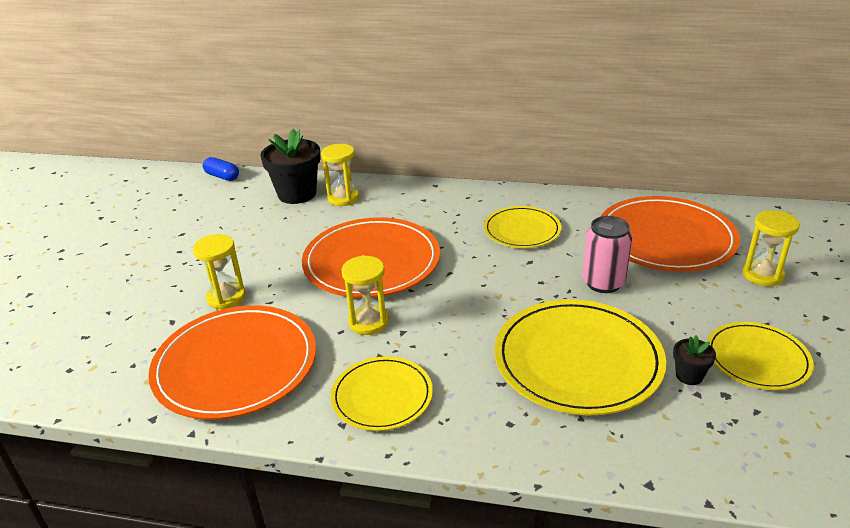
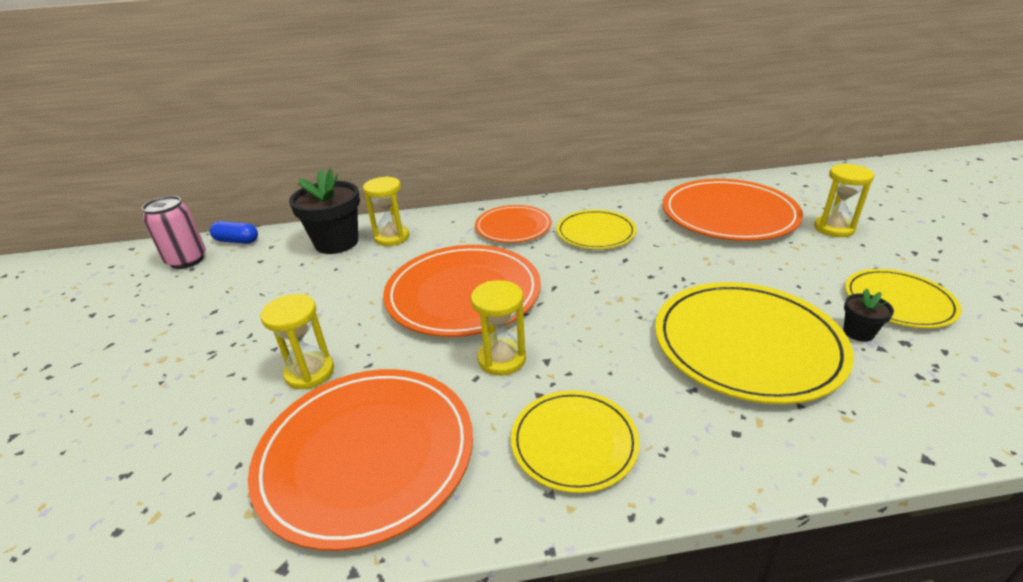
camera: 20 degrees left, 0 degrees up
pink can [582,216,632,293] -> pink can moved to [142,196,206,269]
none -> orange plate [475,205,552,243]

